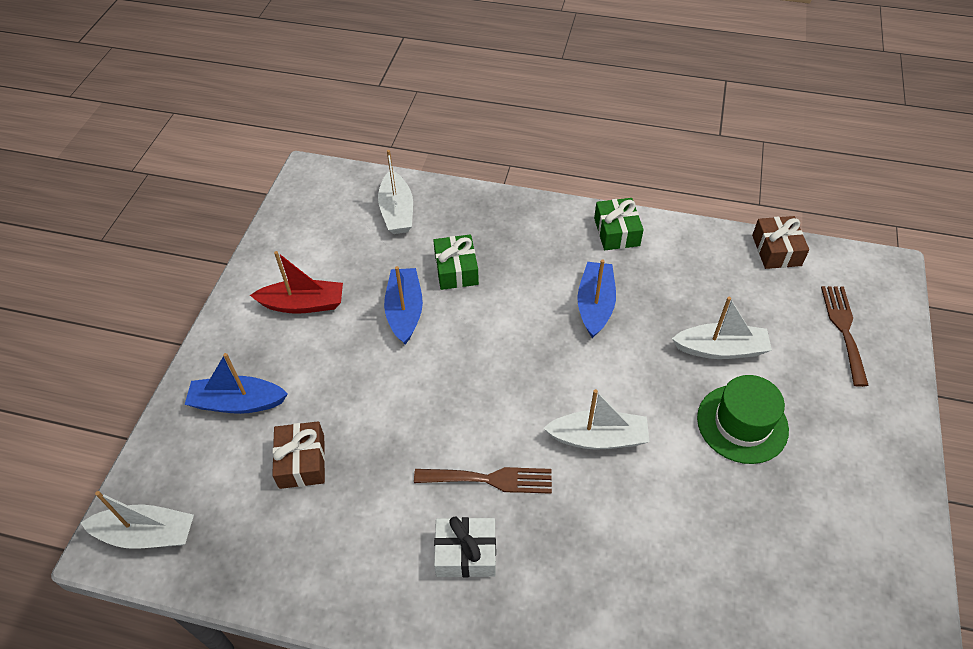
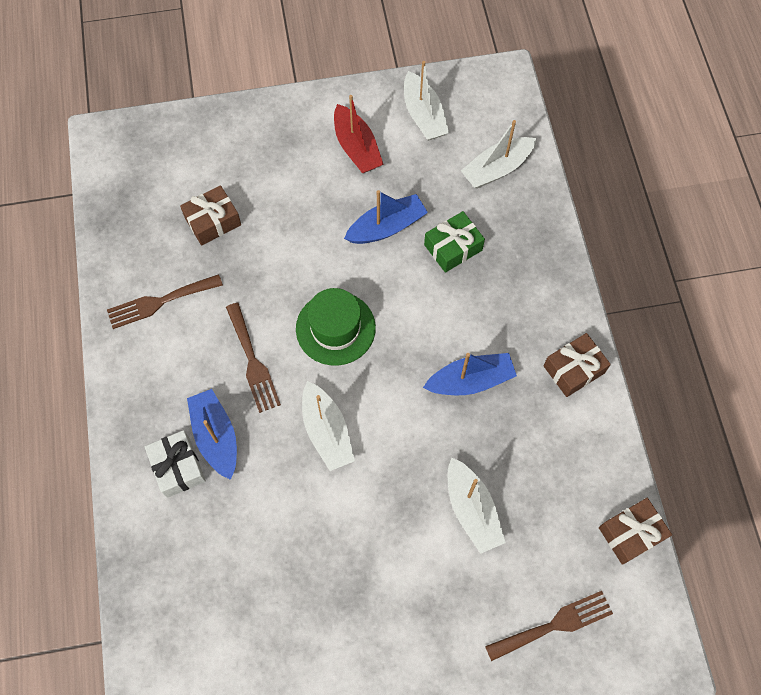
camera: 65 degrees right, 15 degrees up
white boat [81,491,194,548] -> white boat moved to [404,61,449,141]
blue boat [184,353,288,414] -> blue boat moved to [187,389,237,480]
white gift [434,517,496,577] -> white gift moved to [145,430,206,498]
green gift [594,198,644,250] -> brown gift [543,333,611,397]
green hat [697,375,789,464] -> green hat moved to [296,288,376,366]
none -> brown fork [107,274,223,329]

